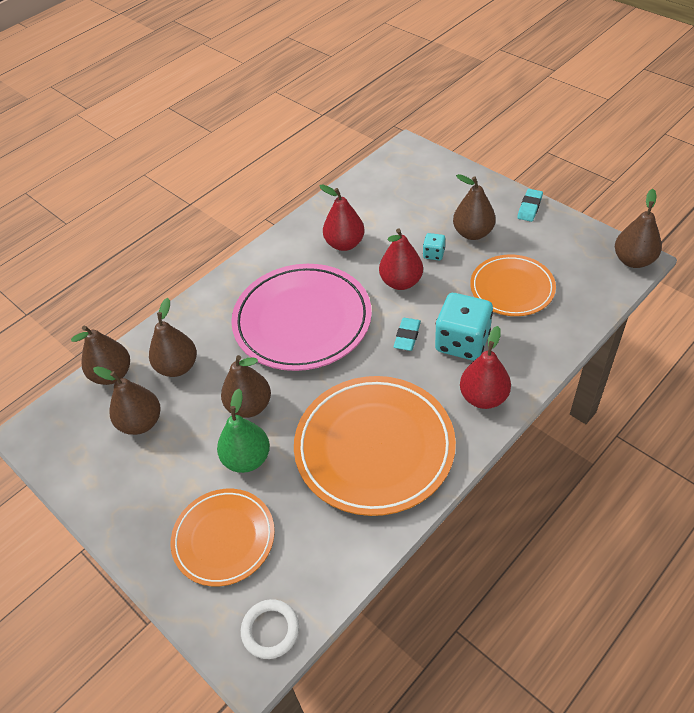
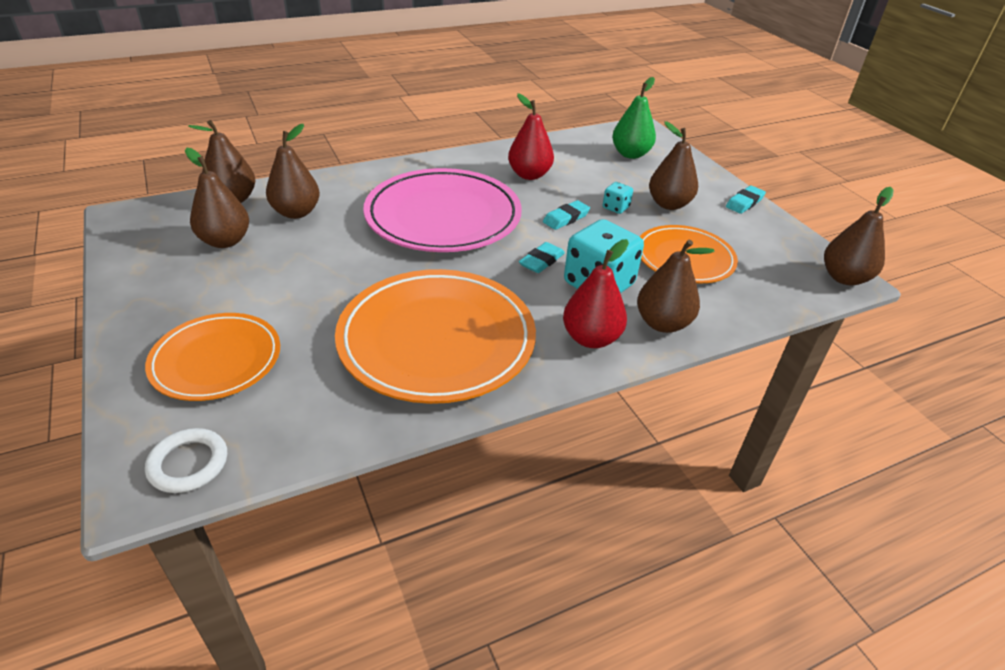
camera: 15 degrees right, 10 degrees down
green pear [217,389,270,473] -> green pear moved to [612,77,656,159]
brown pear [221,355,271,418] -> brown pear moved to [637,239,715,333]
red pear [379,229,423,290] -> turquoise eraser [543,200,590,230]

